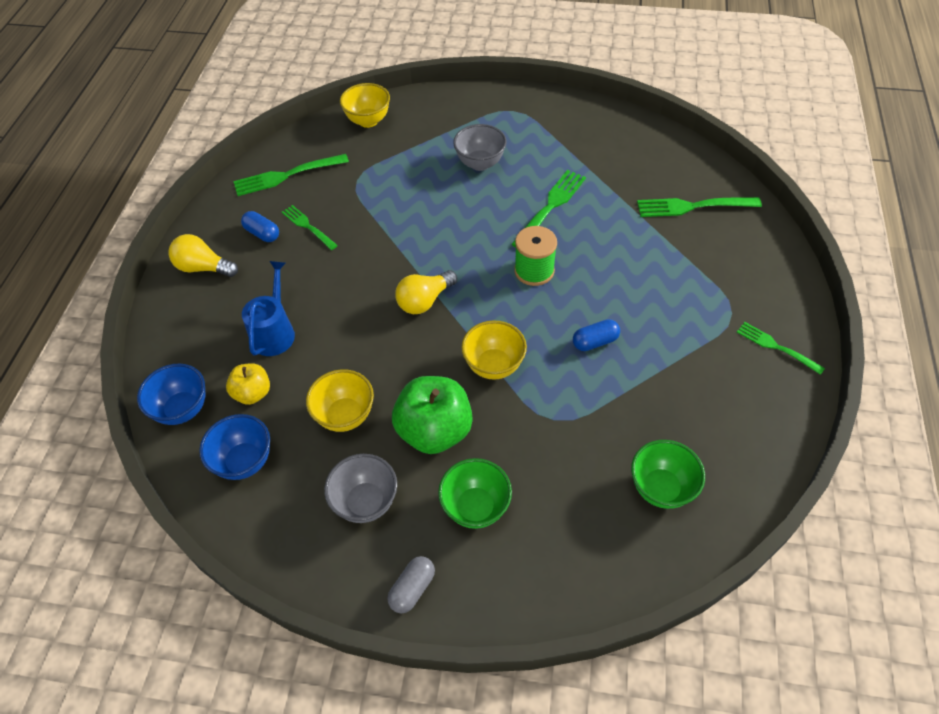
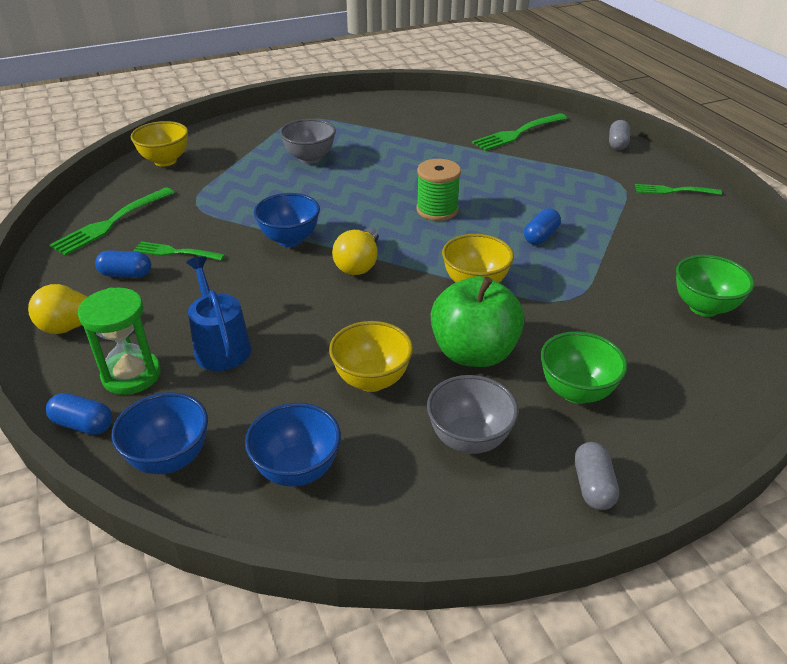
camera: 35 degrees left, 15 degrees down
yellow apple [226,363,270,405] -> none
green fork [512,170,586,248] -> none
none -> blue capsule [46,393,112,435]
none -> green hourglass [78,287,161,395]
none -> blue bowl [254,193,320,247]
none -> grey capsule [609,120,630,150]

